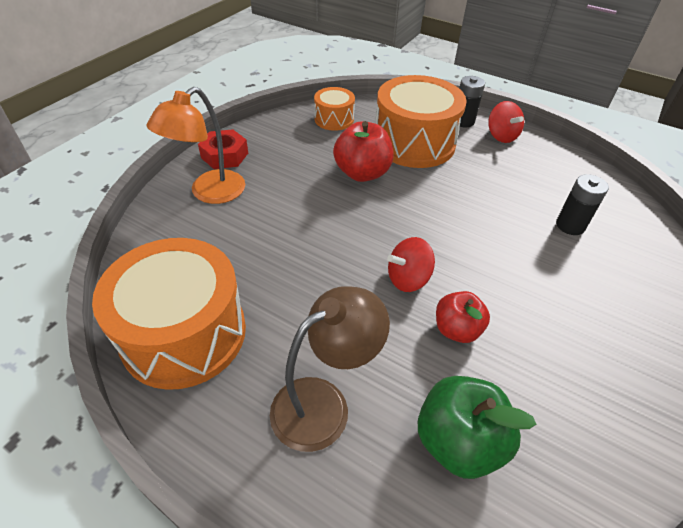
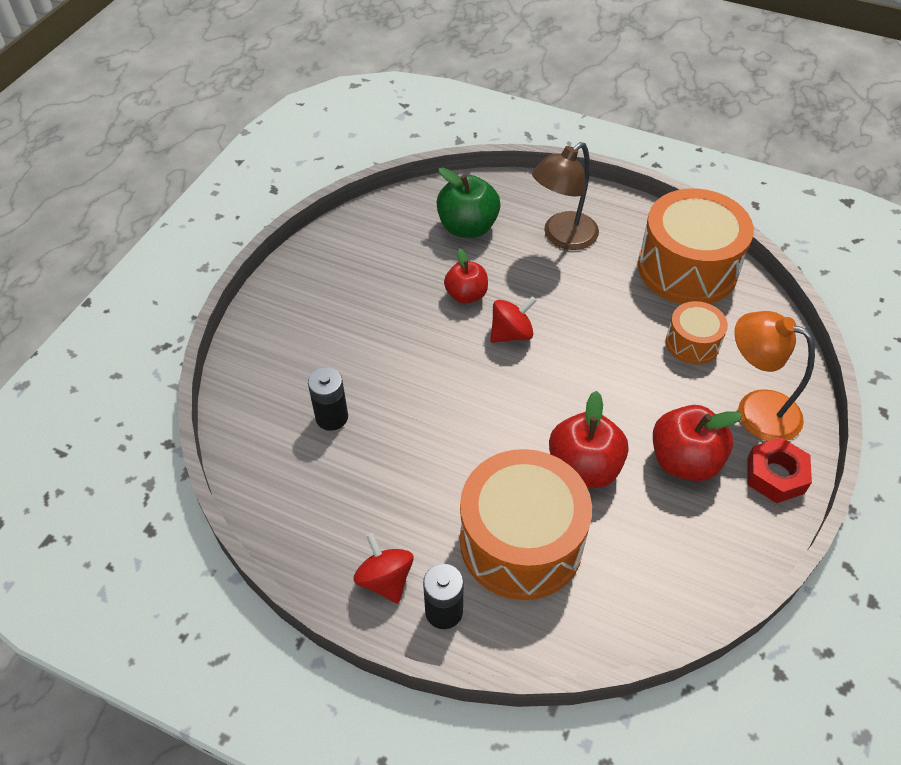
camera: 175 degrees right, 5 degrees up
orange lamp [147,87,245,204] -> orange lamp turned 90 degrees counterclockwise [734,311,815,441]
orange drum [314,87,355,131] -> orange drum moved to [666,301,728,364]
none -> red apple [653,405,742,481]

